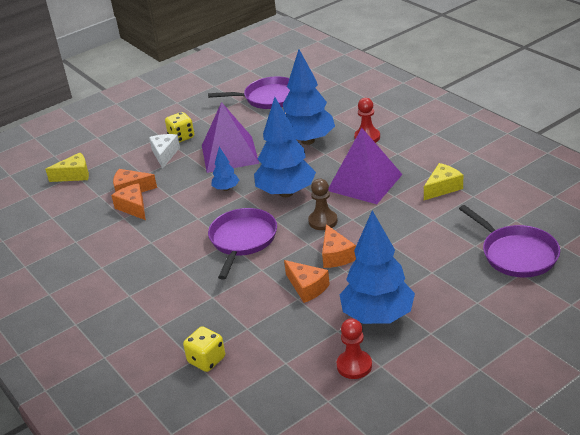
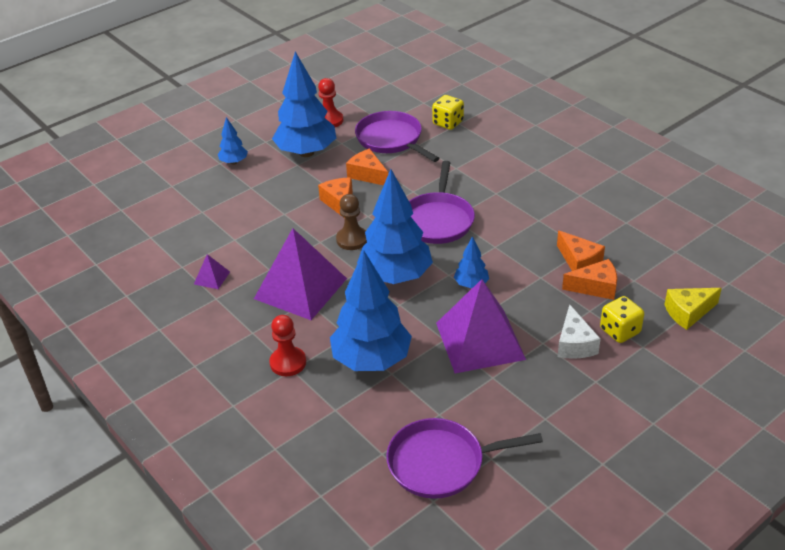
camera: 175 degrees right, 5 degrees up
yellow dice [165,112,194,143] -> yellow dice moved to [600,296,644,343]
yellow cheese [424,163,463,200] -> purple pyramid [194,254,230,289]
purple pan [459,205,560,278] -> purple pan moved to [355,111,440,162]
none -> blue tree [218,117,248,165]

